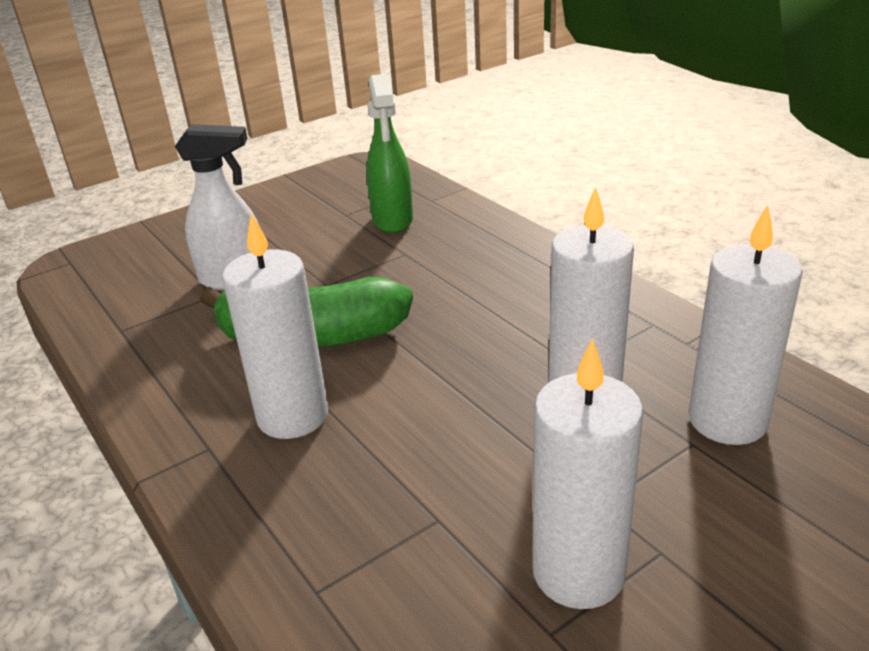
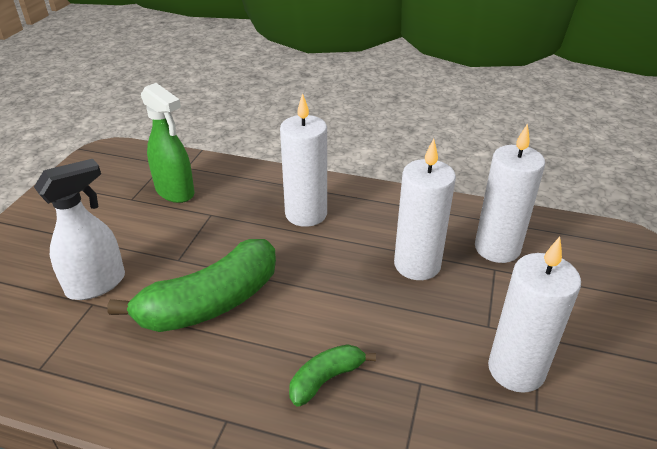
camera: 40 degrees left, 5 degrees up
white candle [222,214,328,439] -> white candle moved to [280,93,327,227]
none -> green banana [289,344,376,406]

